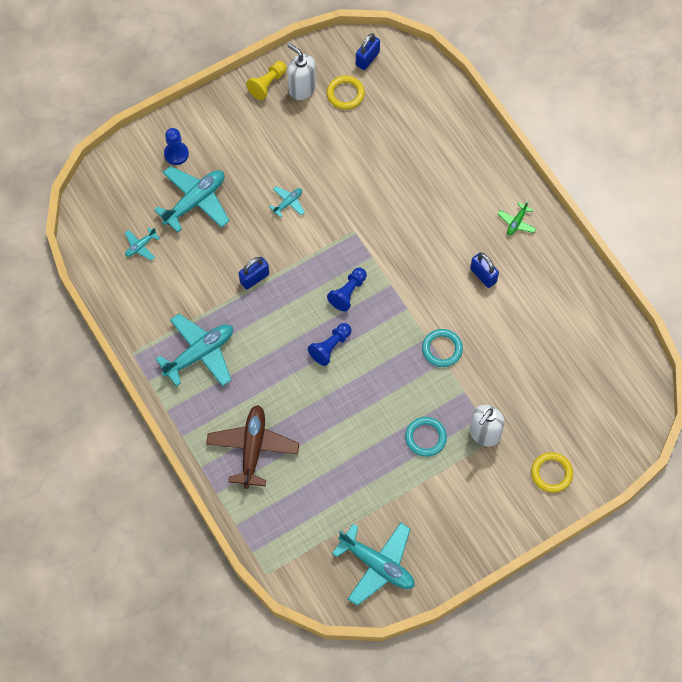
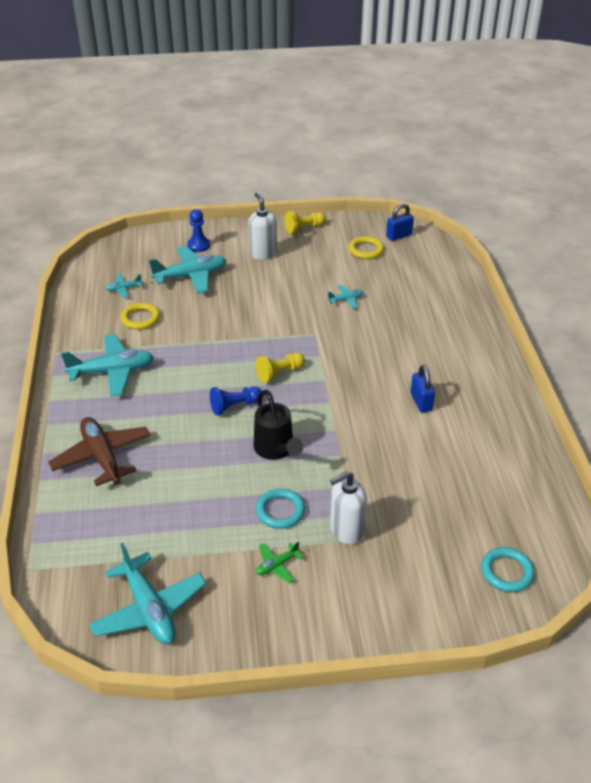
camera: 25 degrees right, 25 degrees down
brown plane [206,405,299,489] -> brown plane turned 60 degrees counterclockwise [48,417,151,486]
blue padlock [239,257,269,289] -> none
turquoise plane [270,186,305,218] -> turquoise plane moved to [327,285,363,309]
white soap dispenser [288,43,316,100] -> white soap dispenser moved to [248,192,277,260]
blue pawn [327,267,367,312] -> yellow pawn [255,353,305,383]
turquoise ring [422,329,463,367] -> turquoise ring moved to [481,547,535,592]
green plane [498,201,536,235] -> green plane moved to [256,541,303,583]
yellow ring [531,452,573,493] -> yellow ring moved to [120,303,160,330]
none -> black watering can [254,390,303,460]

